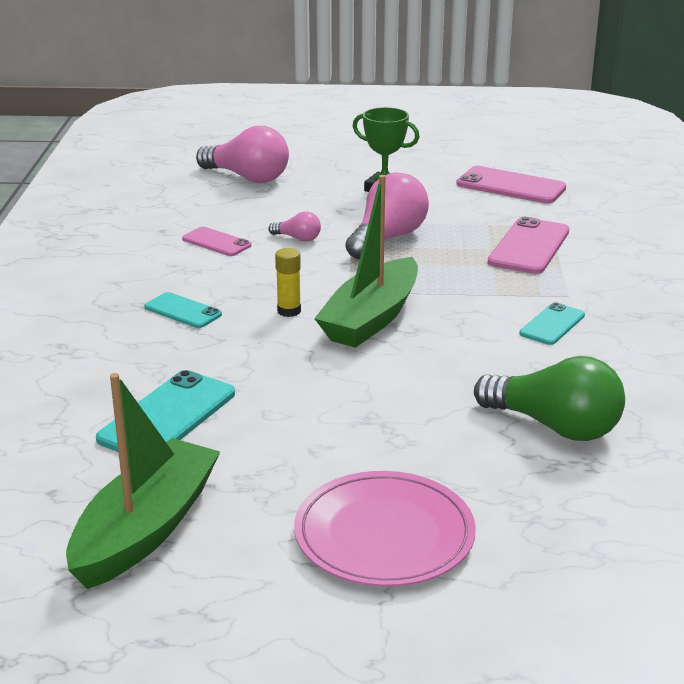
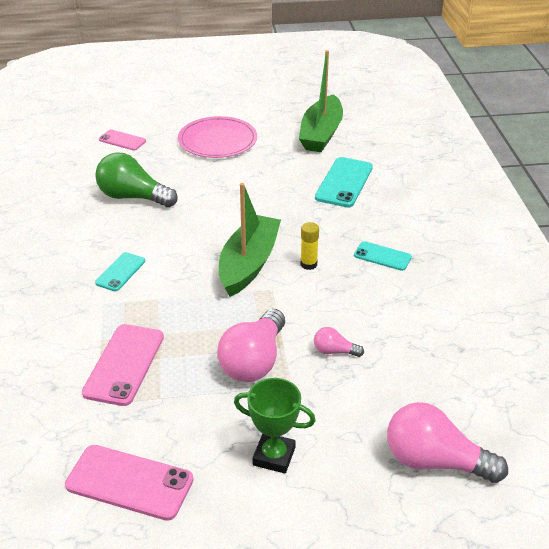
camera: 170 degrees right, 10 degrees up
pink phone [182,227,252,256] -> pink phone moved to [99,130,146,150]

